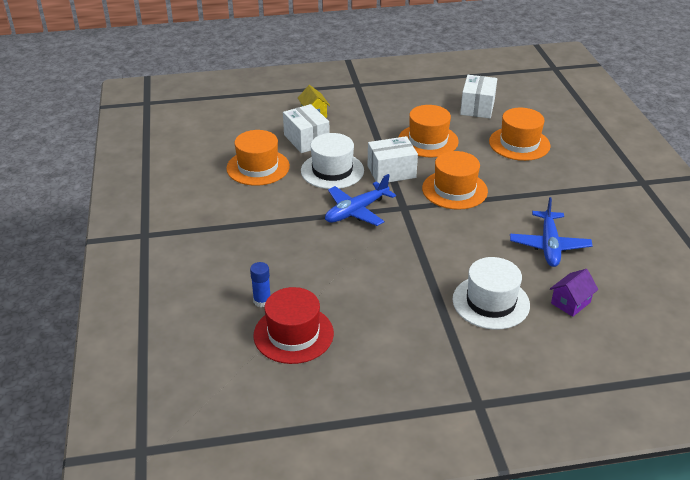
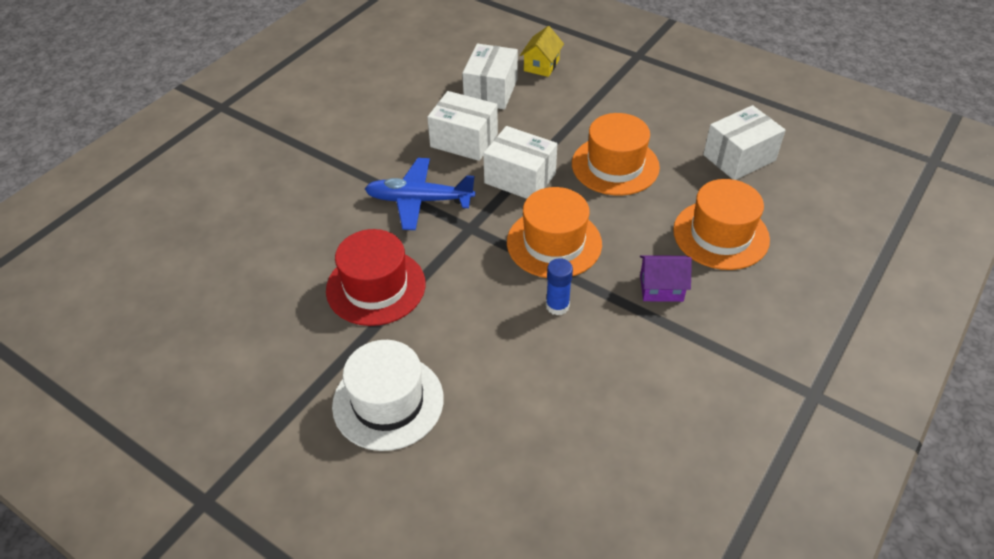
camera: 45 degrees right, 10 degrees up
orange hat [226,130,290,186] -> none
blue glue stick [250,262,270,307] -> blue glue stick moved to [546,258,573,315]
red hat [253,287,334,364] -> red hat moved to [326,229,425,326]
white hat [301,133,364,189] -> white box [427,91,498,161]
blue plane [510,197,593,267] -> none
purple house [550,269,598,317] -> purple house moved to [640,255,692,302]

